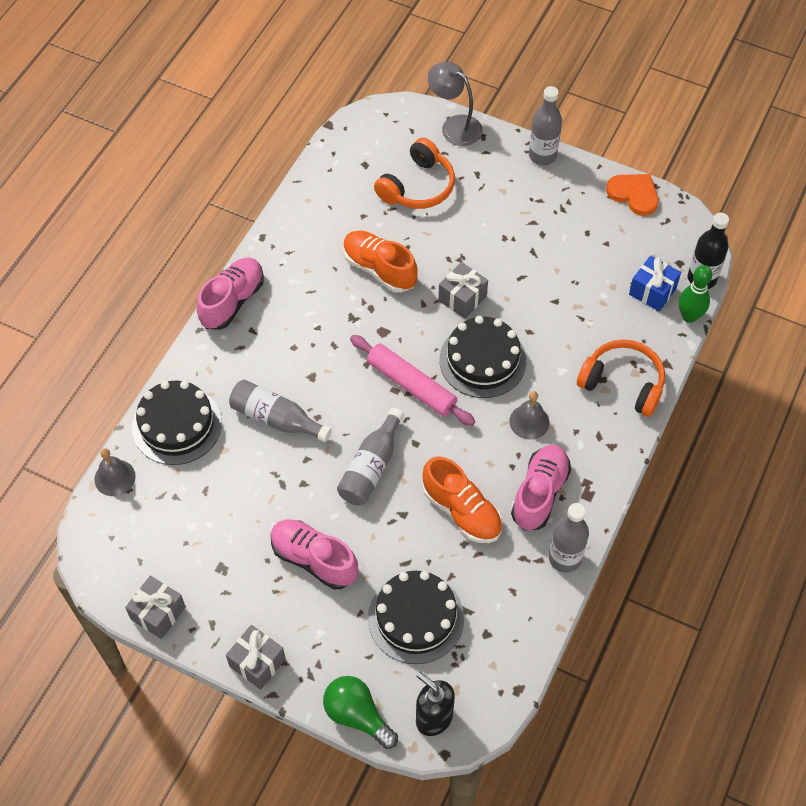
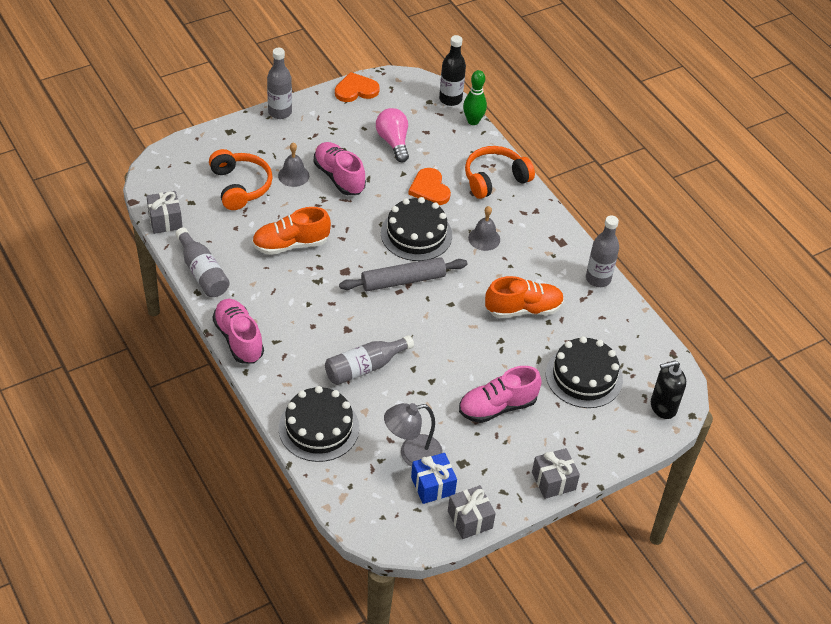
camera: 60 degrees left, 10 degrees down
grey bell [94,448,136,496] -> grey bell moved to [278,142,309,187]
green light bulb [323,676,398,749] -> none
grey bottle [337,408,404,505] -> grey bottle moved to [175,227,230,297]
pink rolling pin [350,335,475,426] -> grey rolling pin [339,257,467,291]
grey lamp [428,62,482,146] -> grey lamp moved to [384,403,443,467]
grey gift [438,262,488,319] -> grey gift moved to [146,191,183,234]
pink shoe [511,444,571,530] -> pink shoe moved to [314,142,366,195]
blue gift [629,255,681,311] -> blue gift moved to [411,453,457,504]
none -> pink light bulb [376,108,409,163]
none -> orange heart [409,168,451,205]

